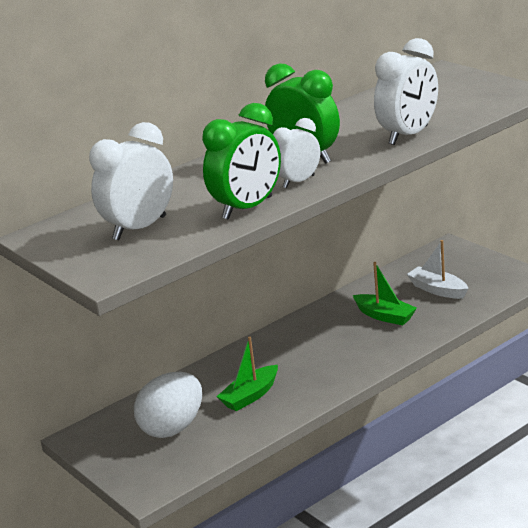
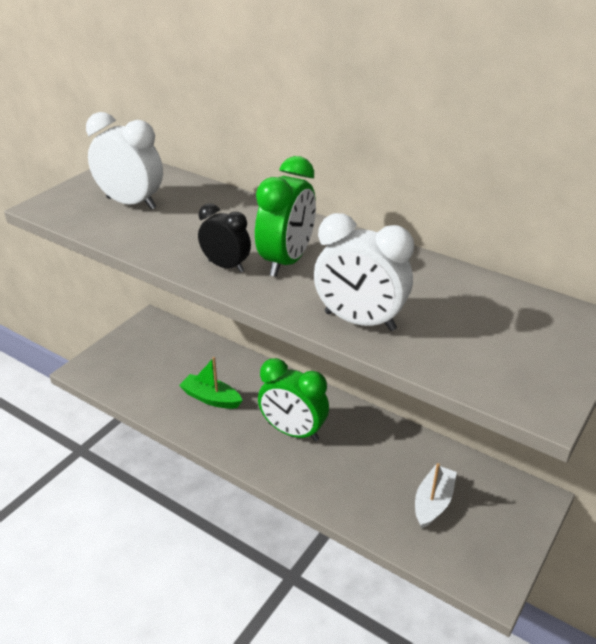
camera: 70 degrees right, 10 degrees up
white egg [134,372,202,438] -> none
green clock [202,103,281,220] -> green clock moved to [258,358,329,441]
white clock [273,118,320,188] -> black clock [198,203,251,273]
green boat [353,262,417,325] -> none

